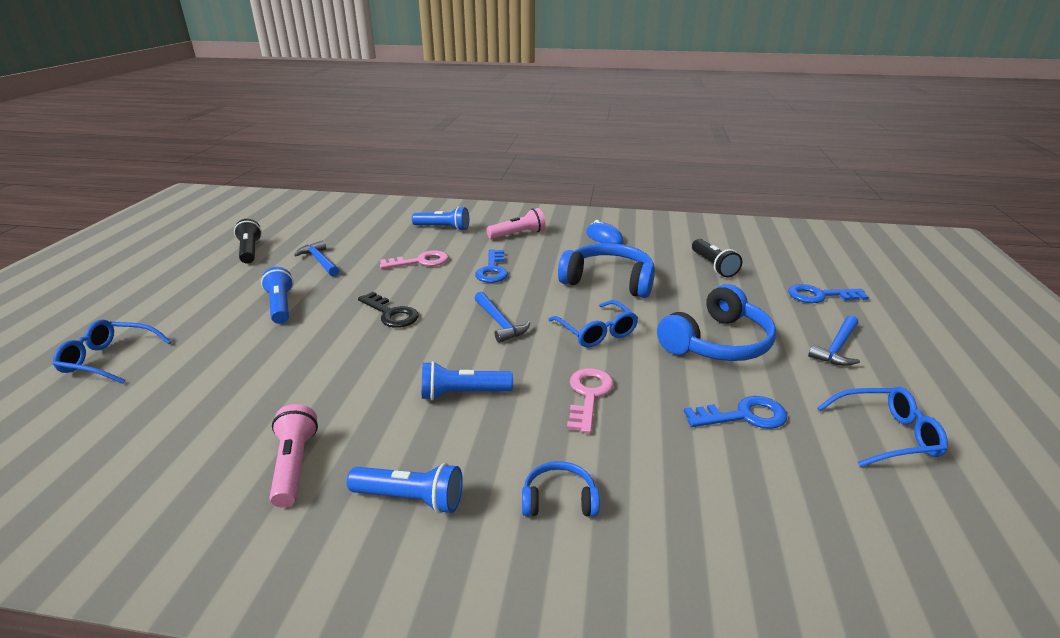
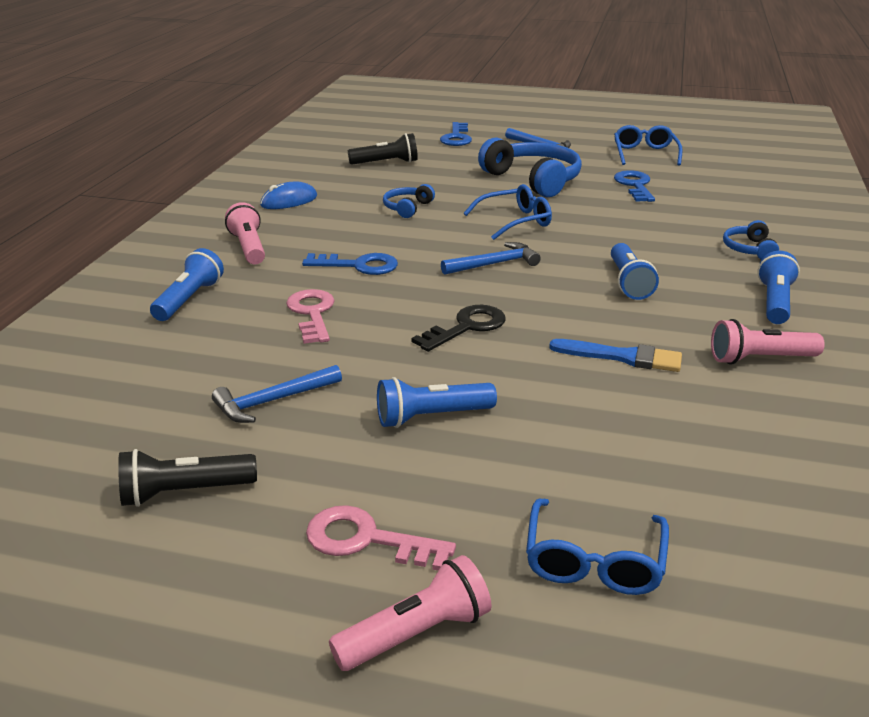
camera: 85 degrees left, 0 degrees up
blue headphones [558,243,655,298] -> blue headphones [383,184,435,218], size x0.50
pink key [567,368,614,434] -> pink key moved to [306,505,456,571]
none -> pink flashlight [329,555,491,671]
none -> blue brush [549,339,682,372]

